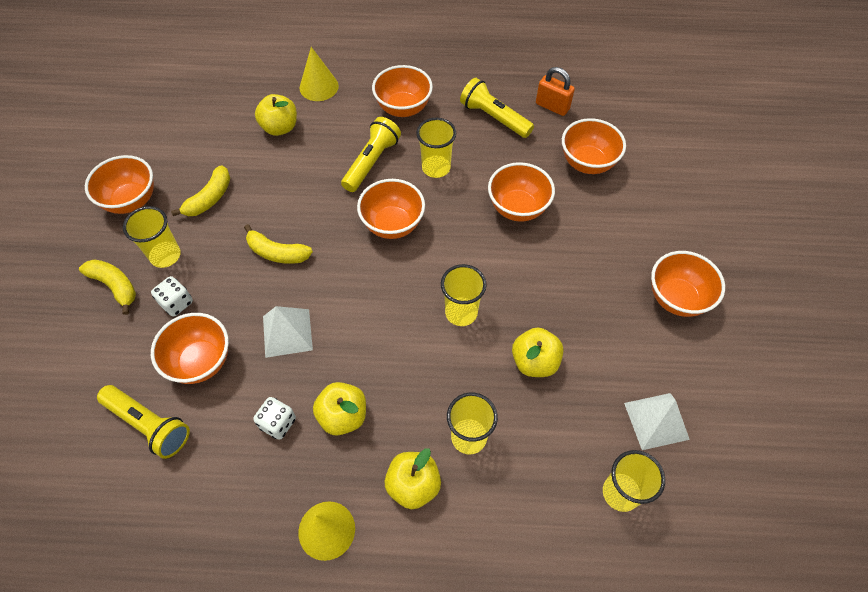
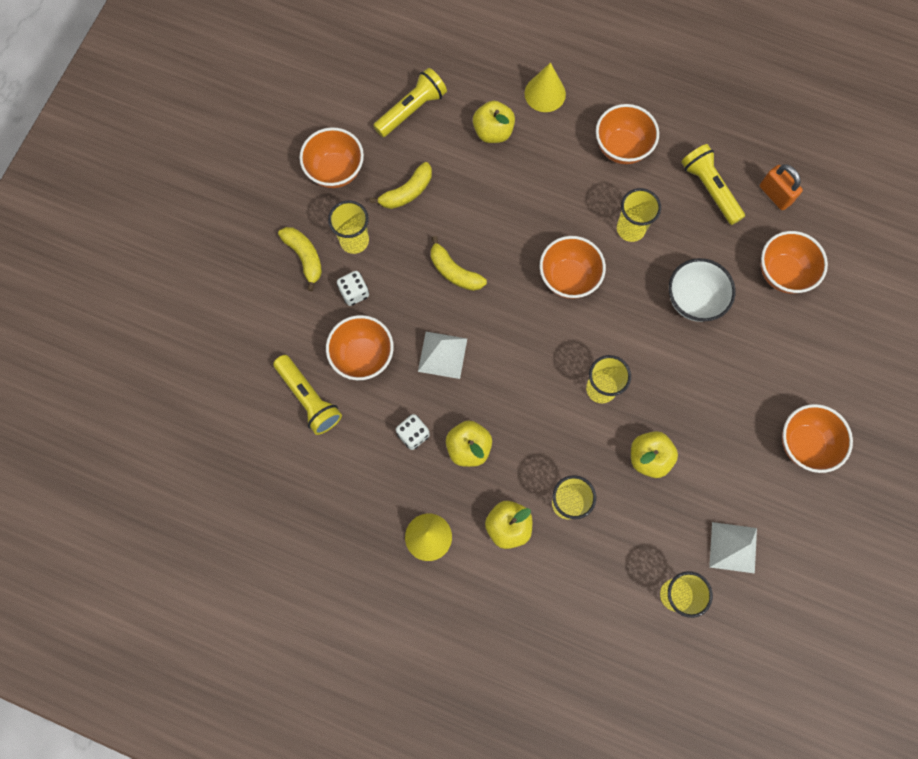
camera: 20 degrees right, 15 degrees up
yellow flashlight [341,117,401,192] -> yellow flashlight moved to [373,68,447,137]
orange bowl [488,162,555,222] -> white bowl [669,258,735,322]

